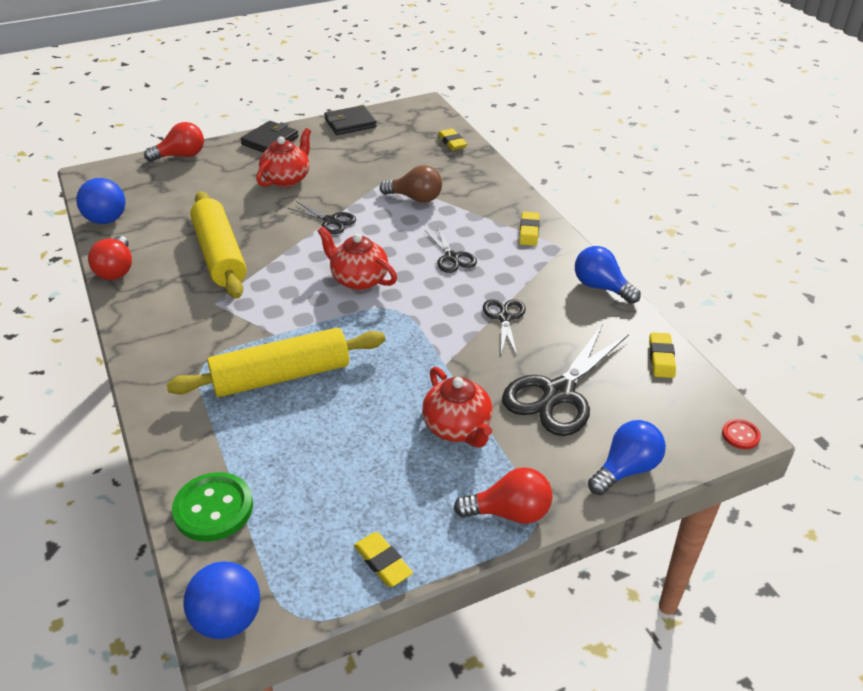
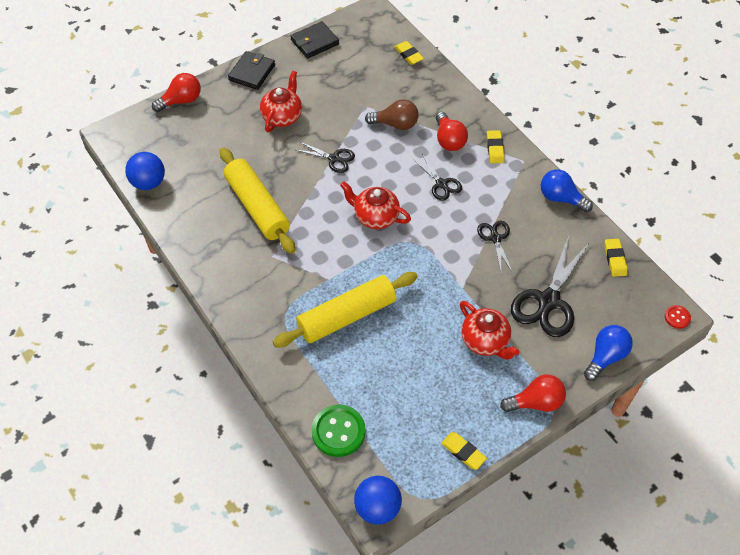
camera: 10 degrees left, 15 degrees up
red light bulb [88,236,132,280] -> red light bulb moved to [436,112,468,151]

